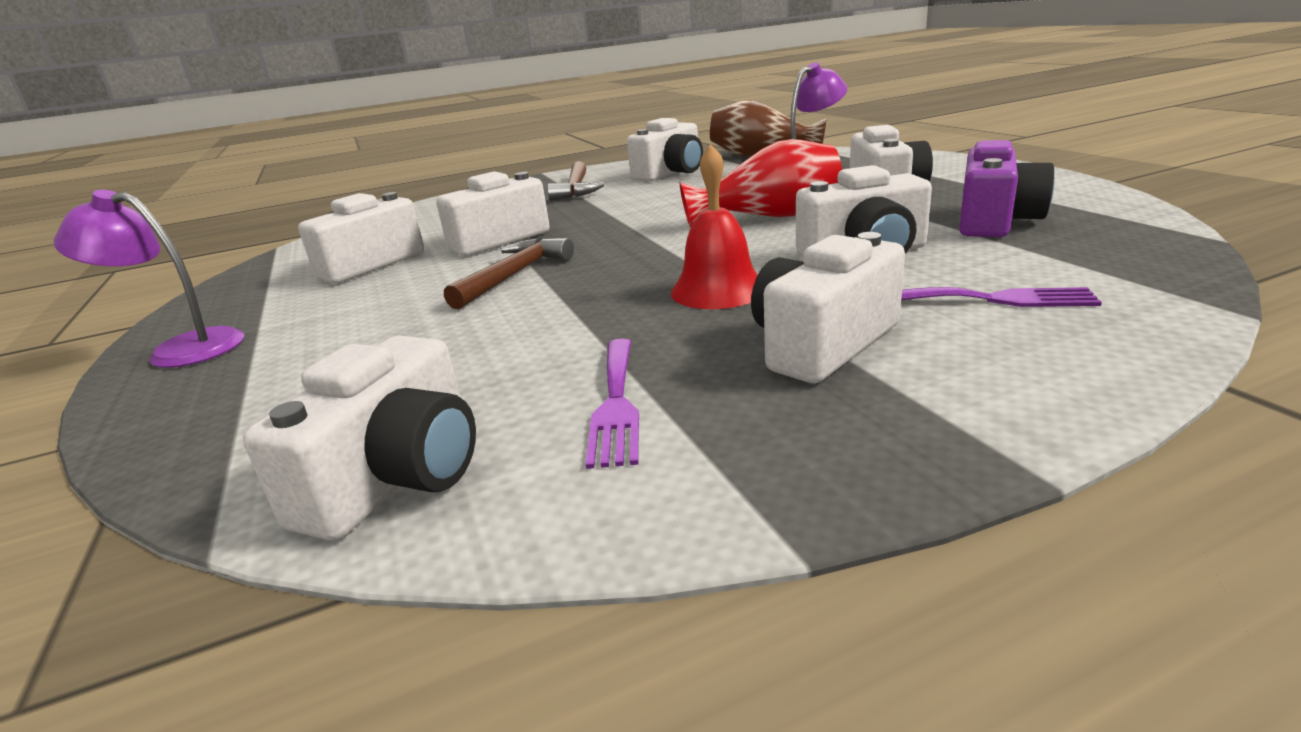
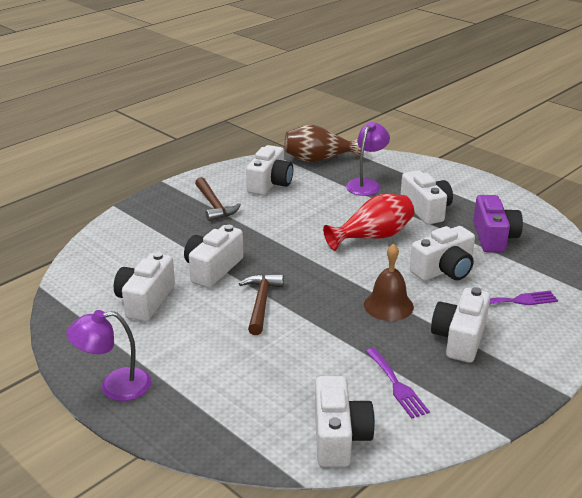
camera: 25 degrees left, 5 degrees up
red bell [671,144,758,309] -> brown bell [364,243,414,321]

